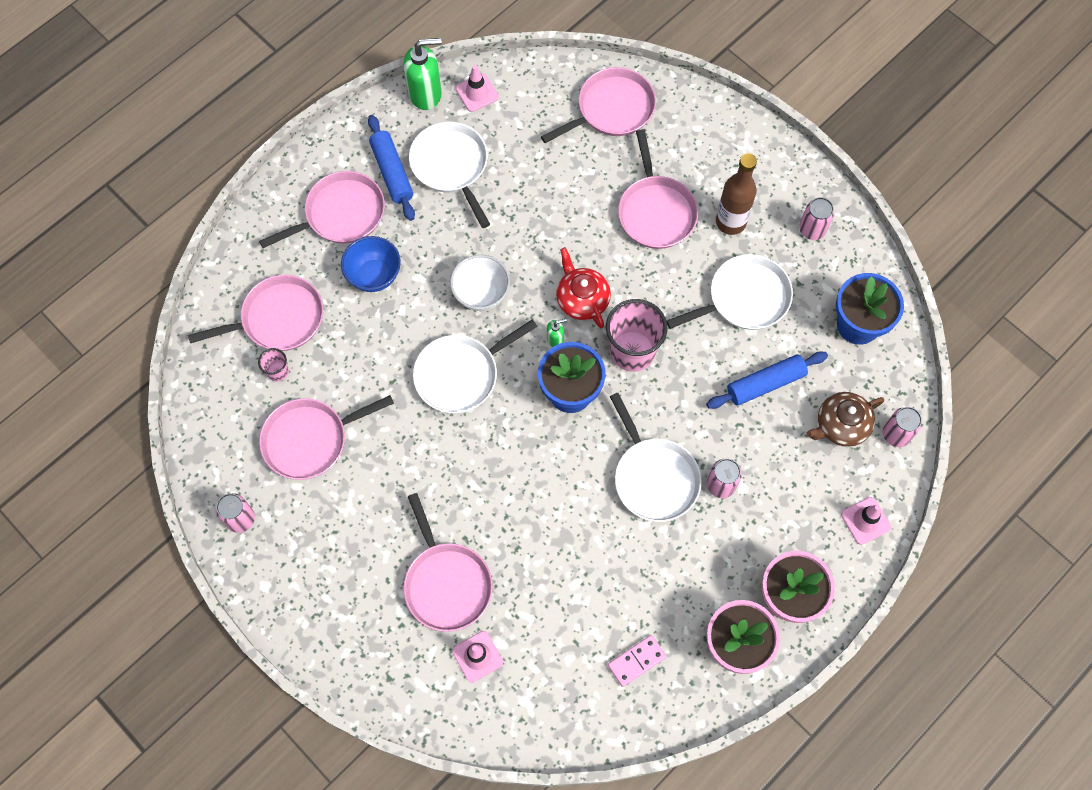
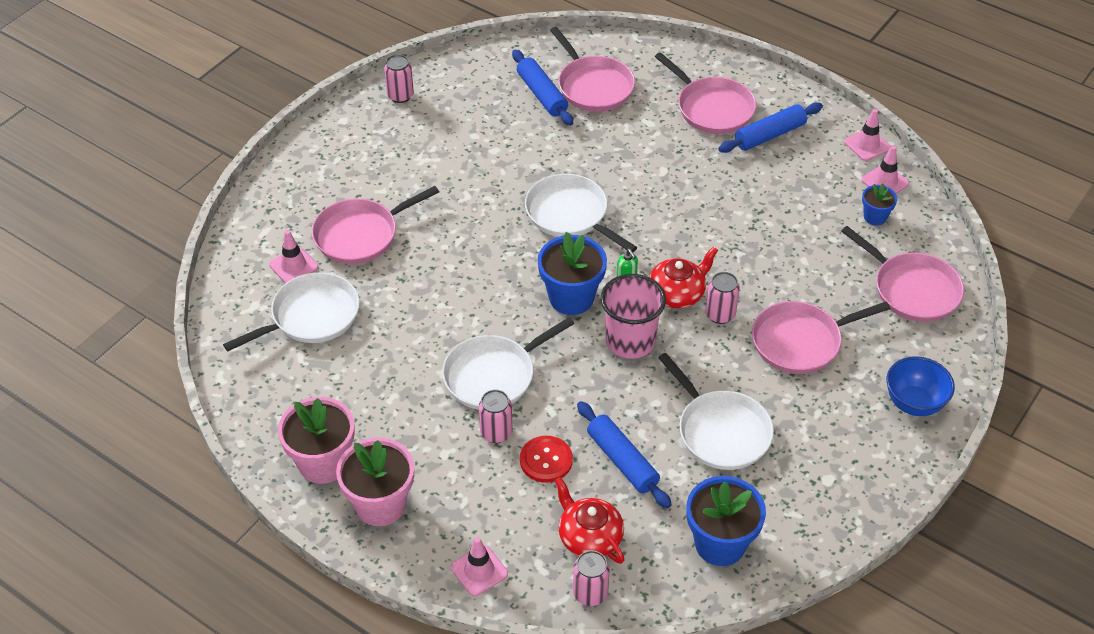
camera: 80 degrees right, 20 degrees down
pink cup [258,348,289,382] -> blue rolling pin [512,49,573,126]
pink pan [259,395,394,480] -> none
blue bowl [341,236,401,292] -> blue bowl moved to [887,356,955,416]
green soap dispenser [403,38,442,110] -> pink traffic cone [844,109,891,161]
white pan [409,122,490,228] -> white pan moved to [223,272,360,351]
white bowl [450,255,510,311] -> none
pink domino [608,635,667,687] -> none
brown bottle [716,153,757,235] -> none
pink can [799,197,834,240] -> pink can moved to [706,272,740,324]
brown teapot [807,392,884,447] -> red teapot [555,477,625,564]
none -> red button [520,436,573,483]
none -> blue flower pot [862,184,897,225]

